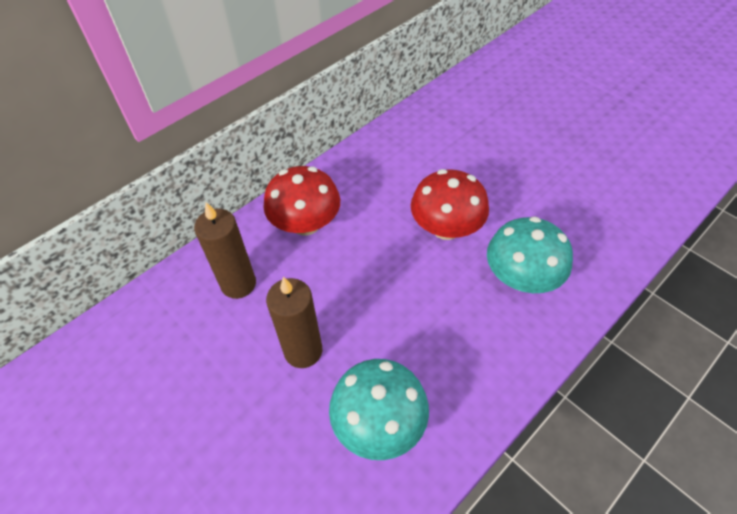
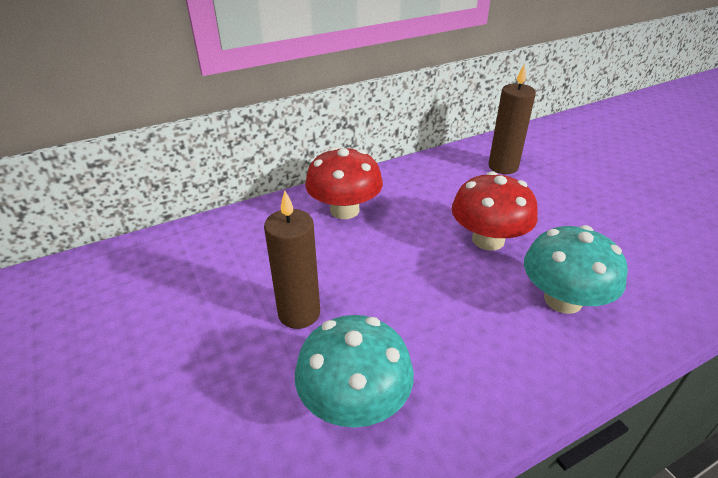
camera: 15 degrees right, 15 degrees down
brown candle [194,202,256,299] -> brown candle moved to [488,64,536,174]

